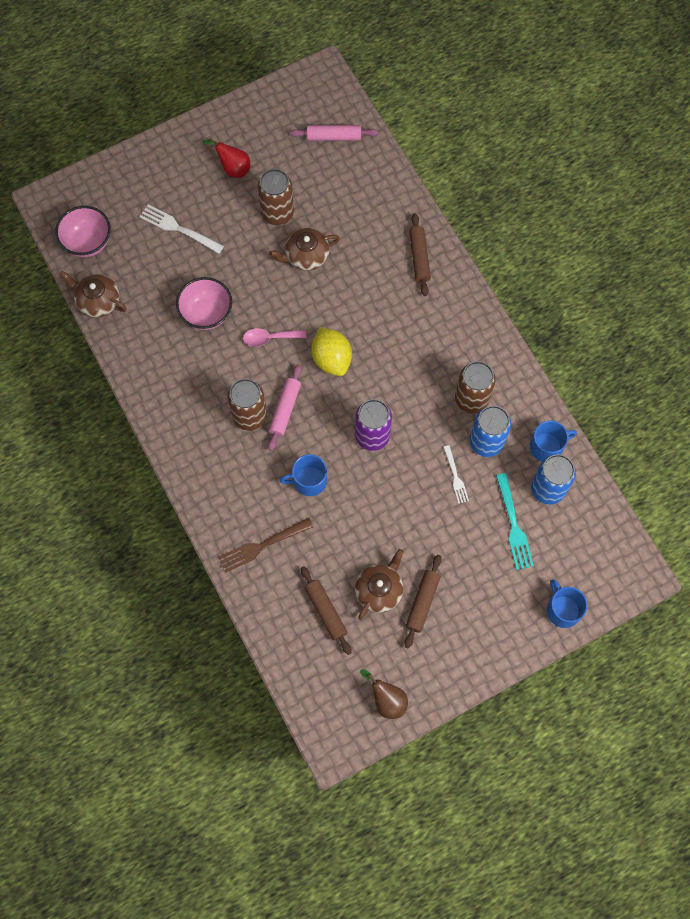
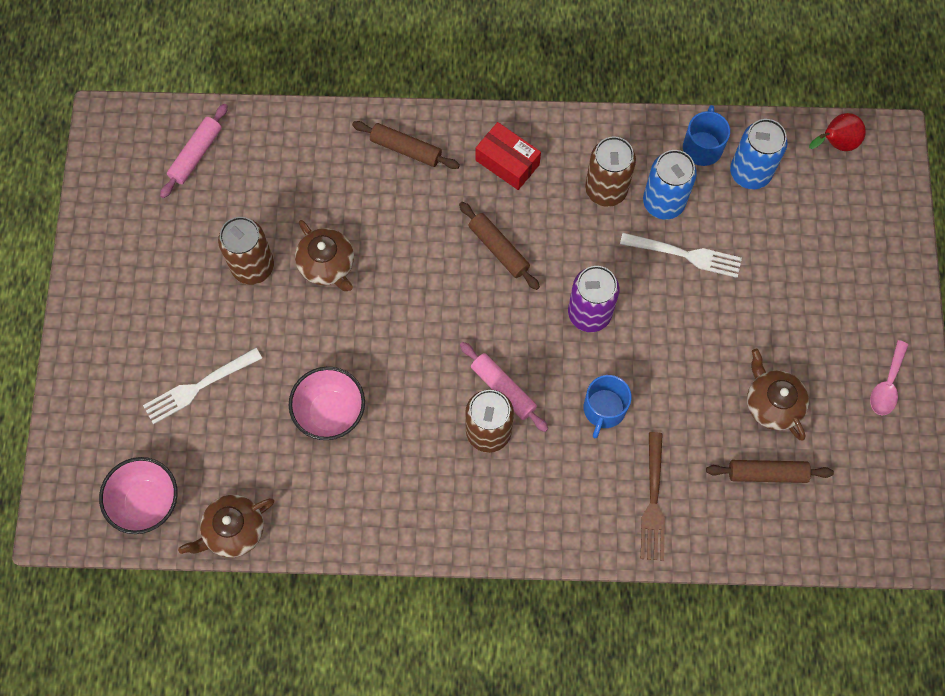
camera: 60 degrees left, 0 degrees up
red pear [203,138,251,178] -> red pear moved to [809,113,866,151]
pink spoon [243,328,306,347] -> pink spoon moved to [870,340,908,416]
brown teapot [269,228,340,271] -> brown teapot turned 45 degrees counterclockwise [295,220,354,291]
yellow lemon [311,327,352,376] -> none
brown pear [360,669,408,719] -> none
brown rolling pin [405,555,442,649] -> brown rolling pin moved to [459,202,540,290]
white fork [443,445,469,504] -> white fork [620,233,742,278], size x1.61
turquoise fork [496,473,534,570] -> none
blue mug [547,579,588,628] -> none
none -> red box [476,122,541,190]

